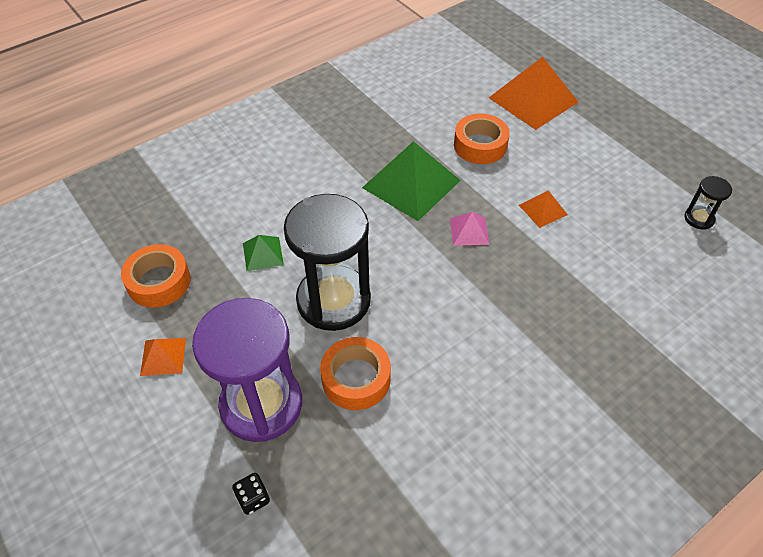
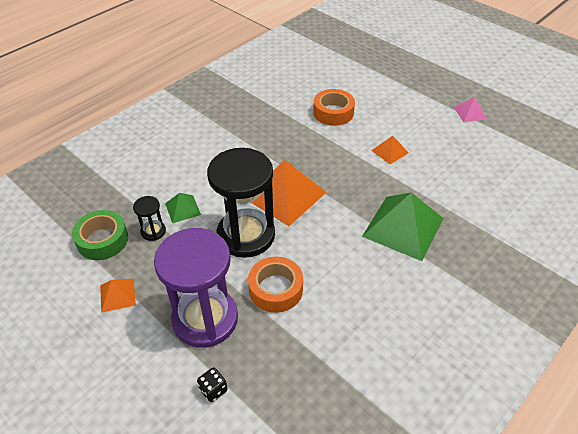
camera: 10 degrees left, 5 degrees down
orange tape [121,244,191,308] -> green tape [72,210,128,260]
green pyramid [362,141,461,221] -> green pyramid moved to [362,193,444,261]
pink pyramid [450,212,490,246] -> pink pyramid moved to [454,97,487,122]
orange pyramid [489,57,578,130] -> orange pyramid moved to [251,160,327,226]
black hourglass [684,176,732,229] -> black hourglass moved to [133,196,166,241]

